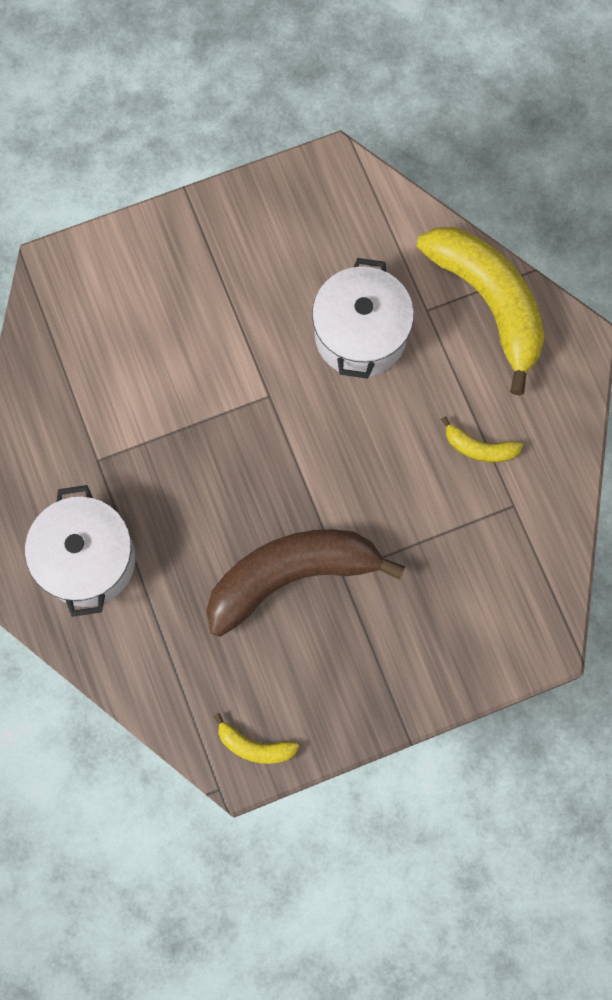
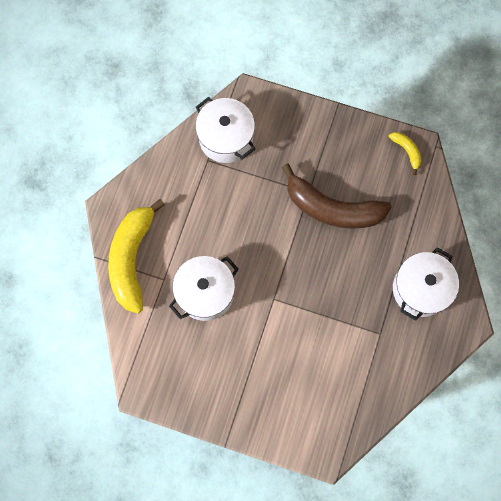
camera: 140 degrees left, 0 degrees up
yellow banana [441,416,523,463] -> none
none -> white pot [195,97,255,163]

